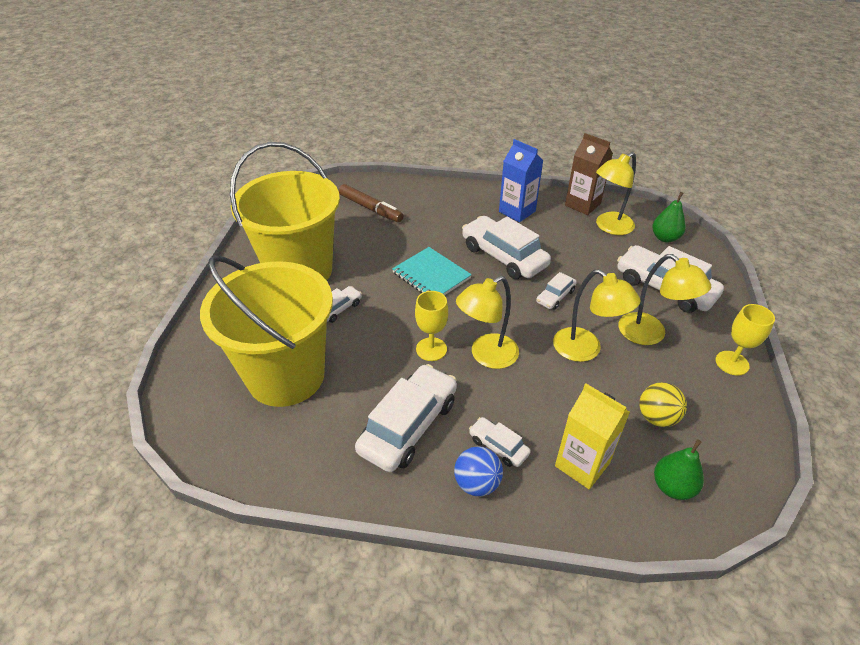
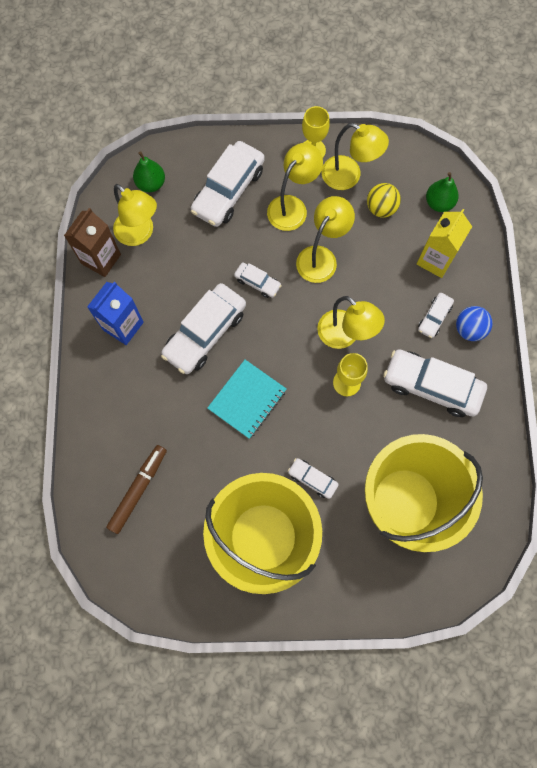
camera: 100 degrees left, 30 degrees up
none -> yellow lamp [322,123,389,190]

